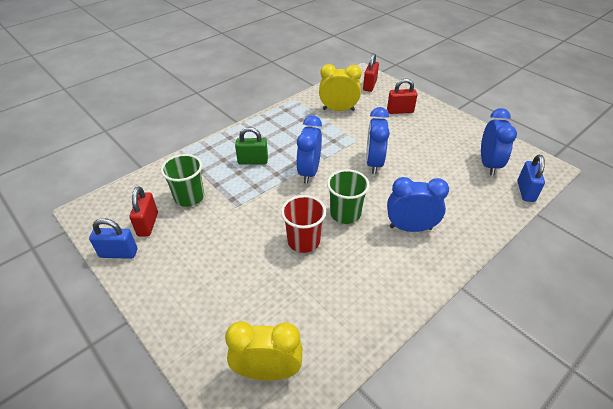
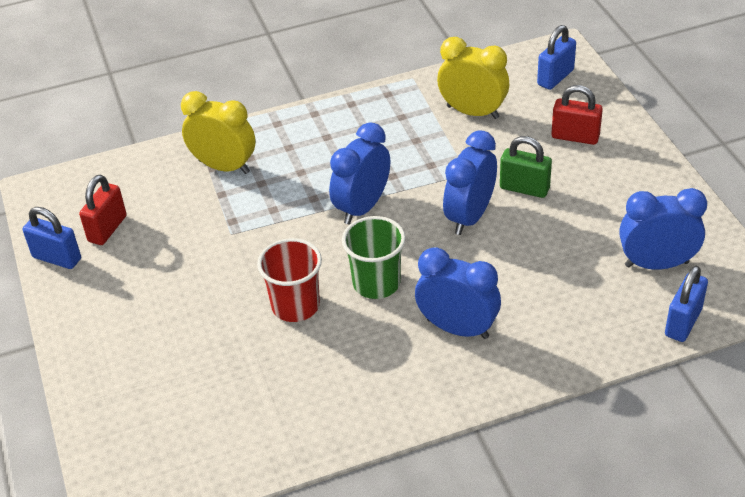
camera: 25 degrees right, 0 degrees up
green cup [161,154,204,207] -> none
yellow clock [225,321,302,381] -> yellow clock moved to [181,91,256,174]
green padlock [235,127,268,164] -> green padlock moved to [500,136,552,198]
red padlock [363,53,379,92] -> blue padlock [537,25,576,90]
blue clock [481,108,517,175] -> blue clock turned 120 degrees counterclockwise [619,188,707,270]

